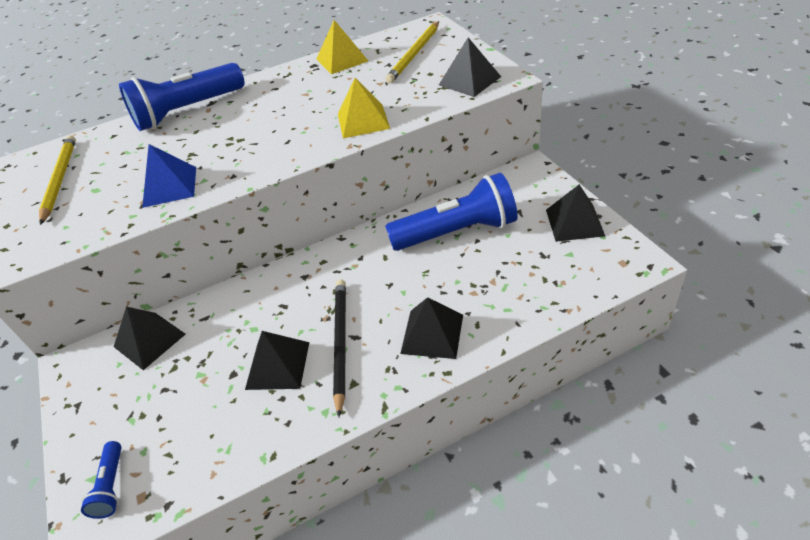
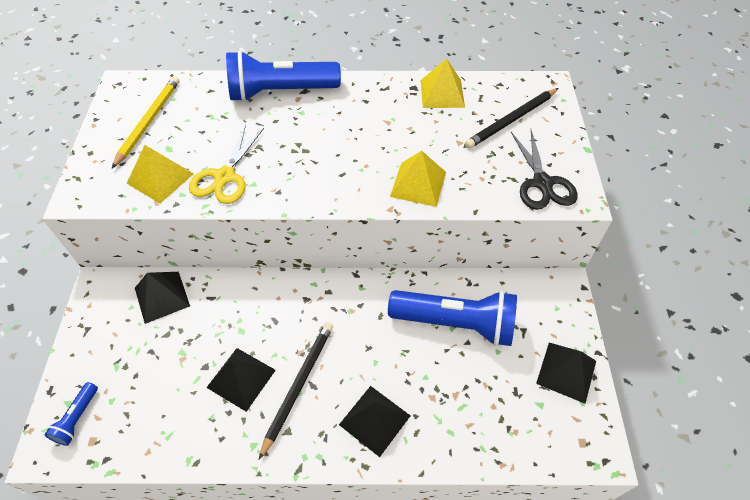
camera: 20 degrees right, 10 degrees up
blue pyramid [142,144,196,208] -> yellow scissors [189,125,264,204]
yellow pencil [385,21,439,84] -> black pencil [465,88,558,149]
black pyramid [439,38,501,97] -> black scissors [511,130,578,210]
none -> yellow pyramid [127,145,194,203]

